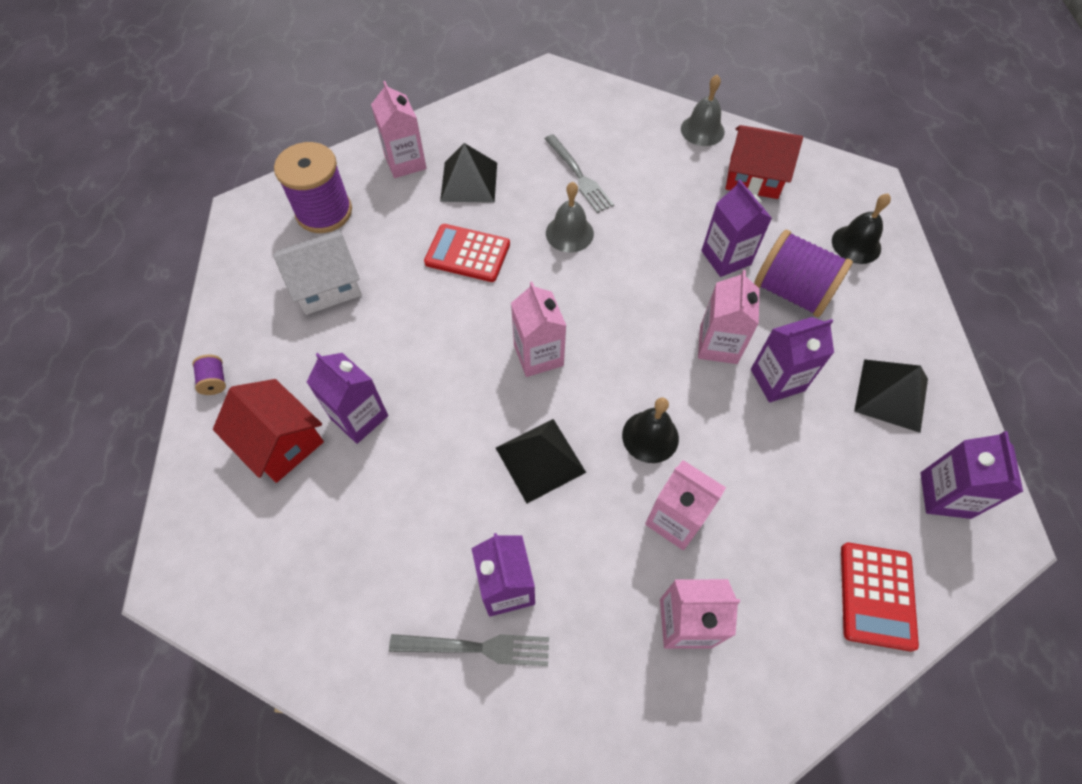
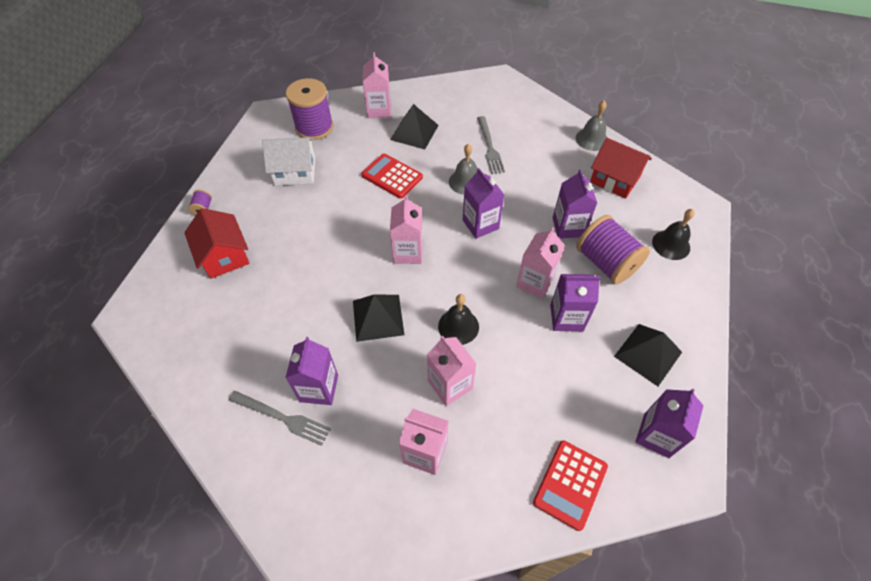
camera: 20 degrees right, 5 degrees down
purple carton [307,353,388,444] -> purple carton moved to [463,168,504,239]

